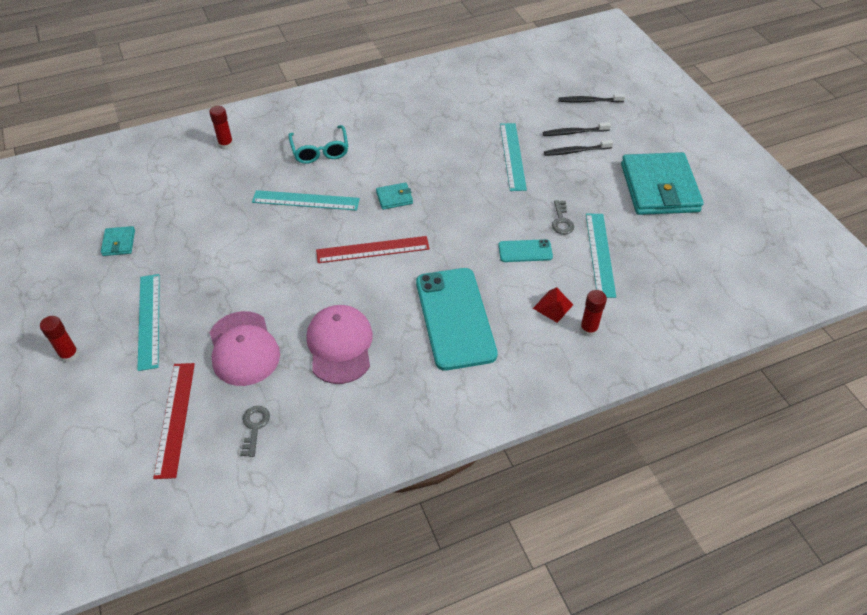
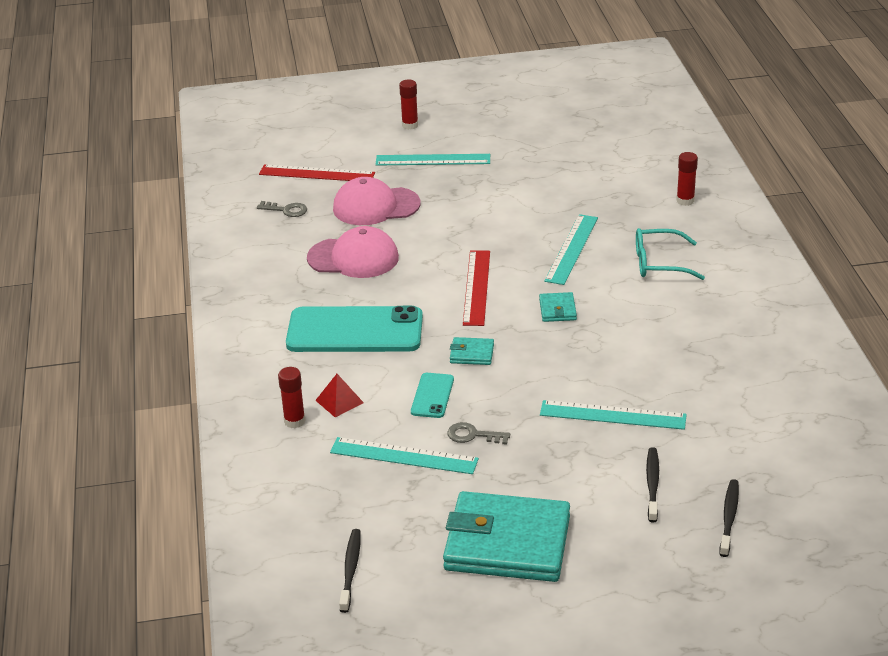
camera: 105 degrees right, 15 degrees down
turquoise wallet [101,226,135,256] -> turquoise wallet moved to [450,337,494,365]
black toothbrush [544,140,613,156] -> black toothbrush moved to [339,529,361,613]

